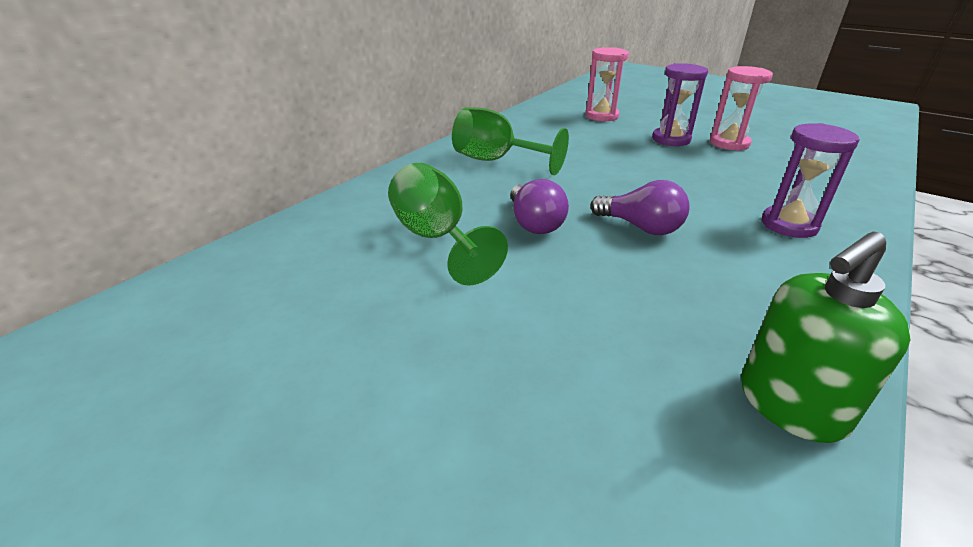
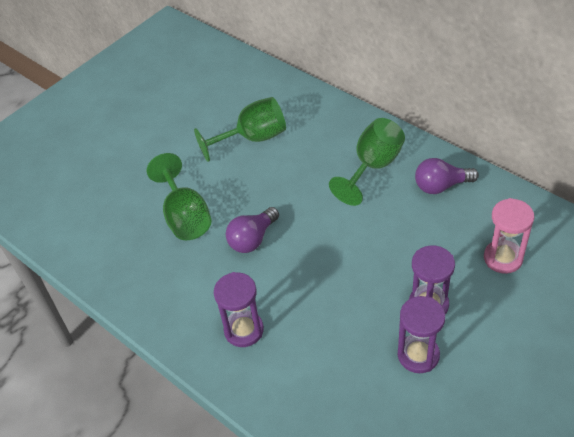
camera: 100 degrees right, 15 degrees up
purple light bulb [510,179,569,234] -> purple light bulb moved to [415,158,479,194]
pink hourglass [710,66,773,151] -> purple hourglass [398,296,445,373]
green soap dispenser [741,232,910,443] -> none
none -> green goblet [147,153,211,240]

